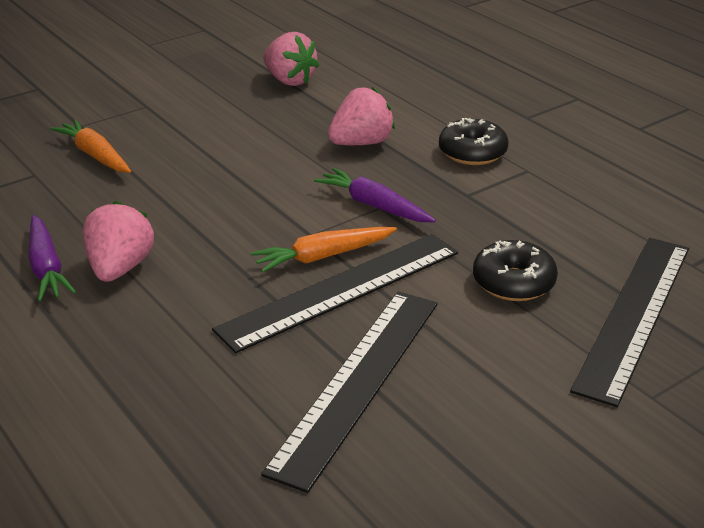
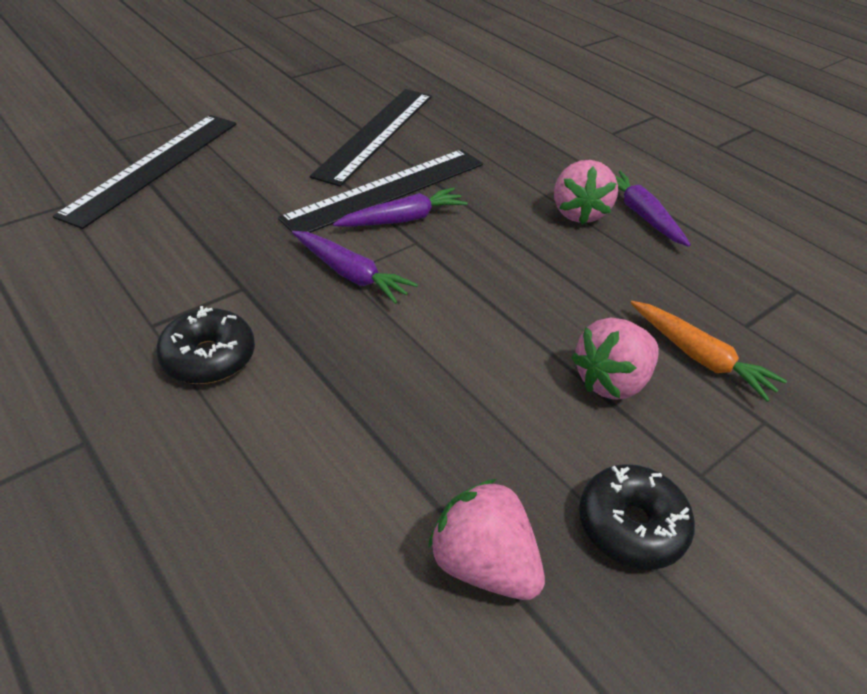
camera: 175 degrees right, 10 degrees up
orange carrot [251,227,397,272] -> purple carrot [333,187,468,227]
pink strawberry [328,87,395,145] -> pink strawberry moved to [571,317,659,400]
black donut [473,240,558,301] -> black donut moved to [579,464,695,570]

